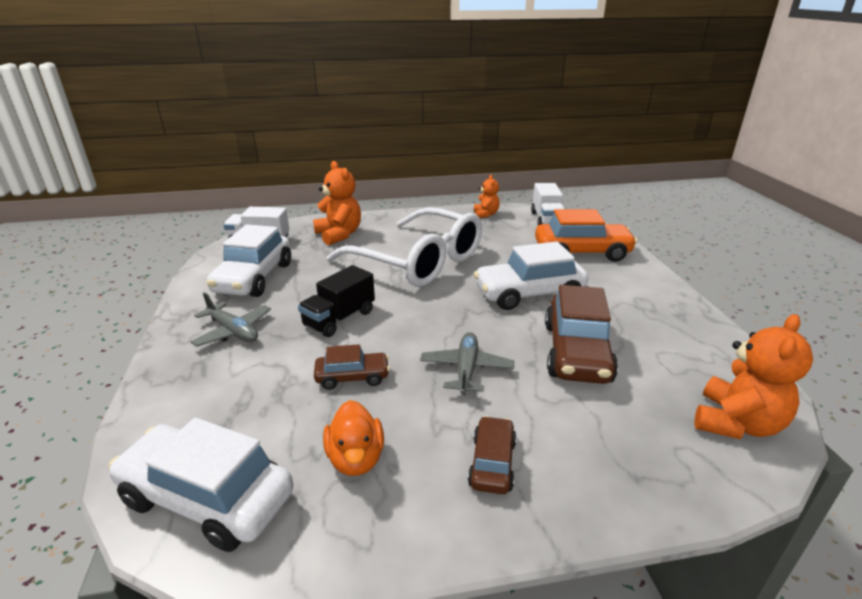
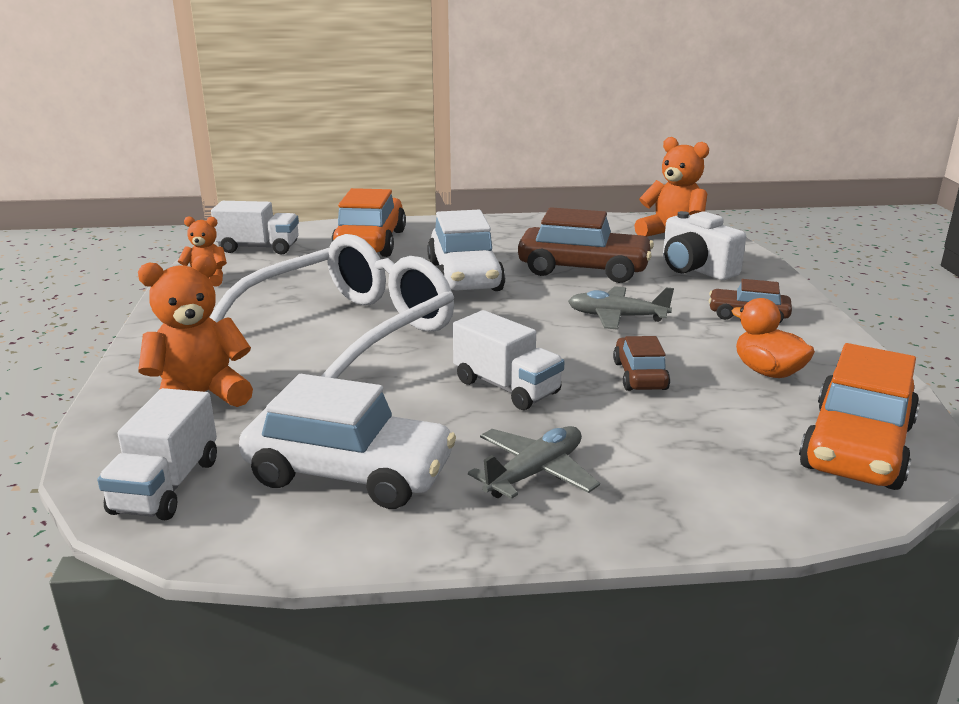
camera: 85 degrees left, 5 degrees down
white car [108,418,293,552] -> orange car [799,343,920,490]
black truck [298,265,375,337] -> white truck [453,310,565,410]
orange duck [323,400,384,476] -> orange duck turned 120 degrees counterclockwise [732,298,815,378]
none -> white camera [663,211,746,280]

